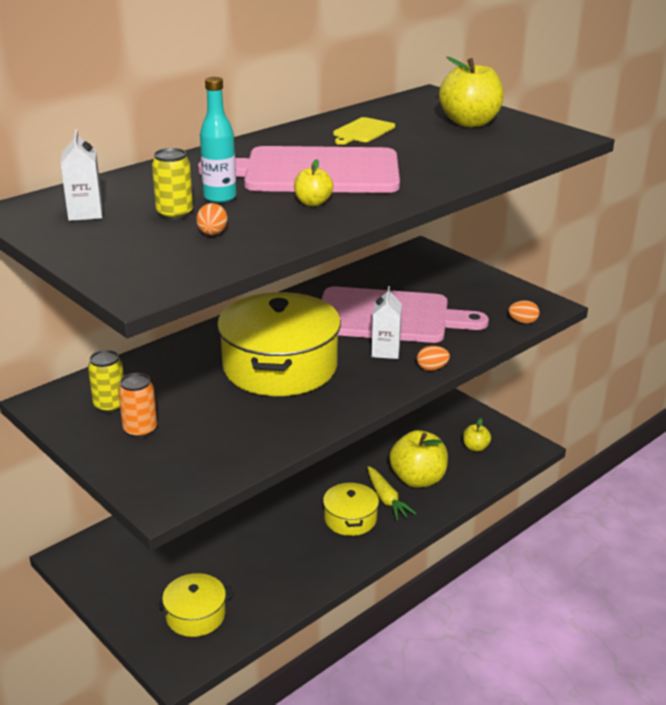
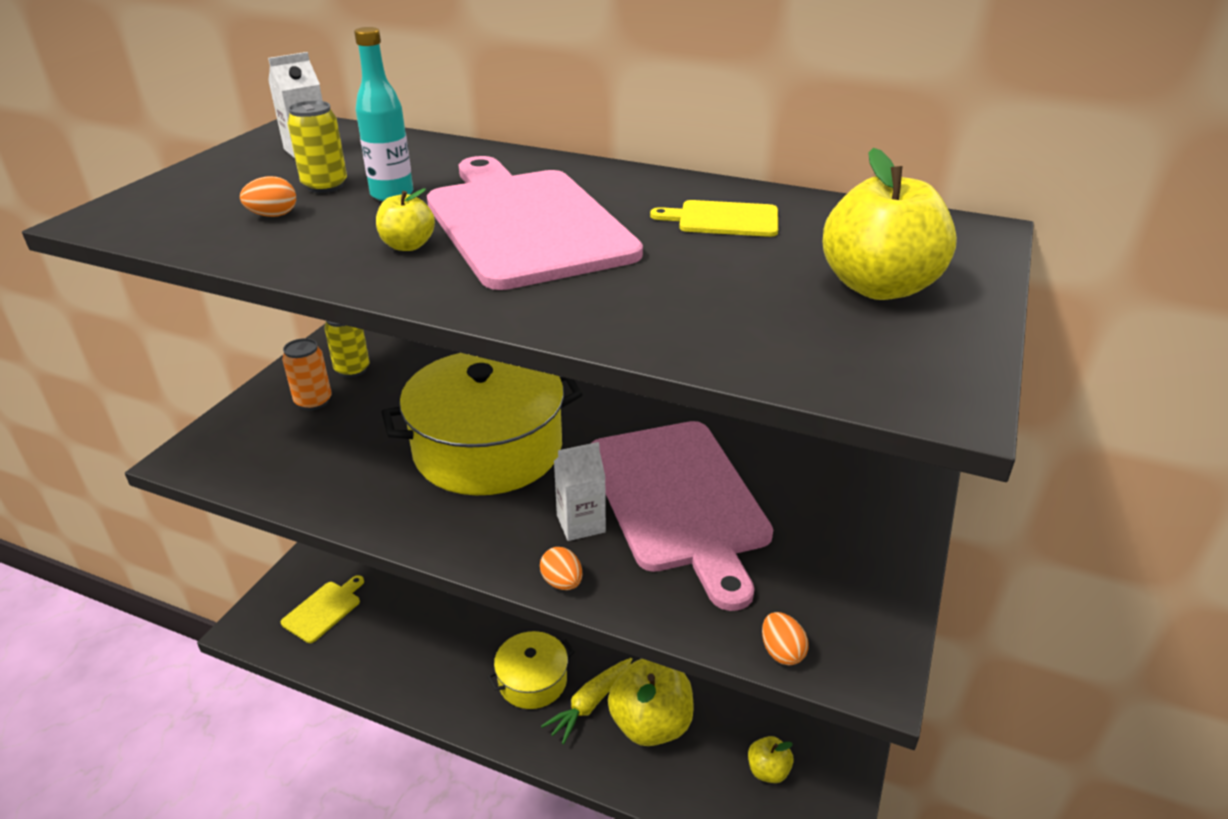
camera: 65 degrees right, 5 degrees up
yellow pot [155,573,233,637] -> yellow cutting board [281,575,364,643]

